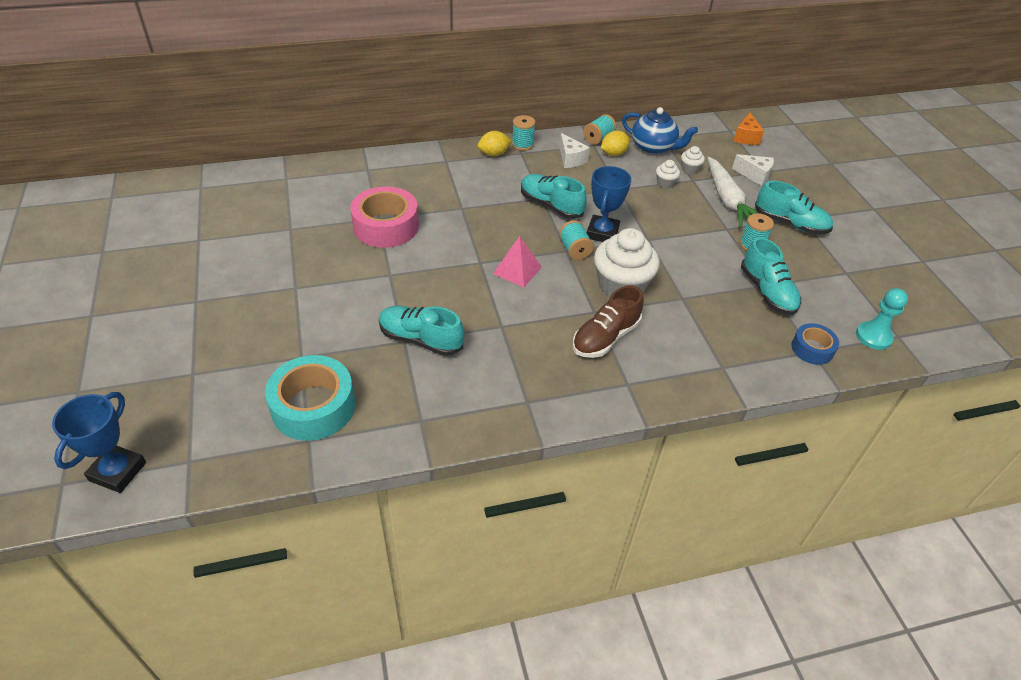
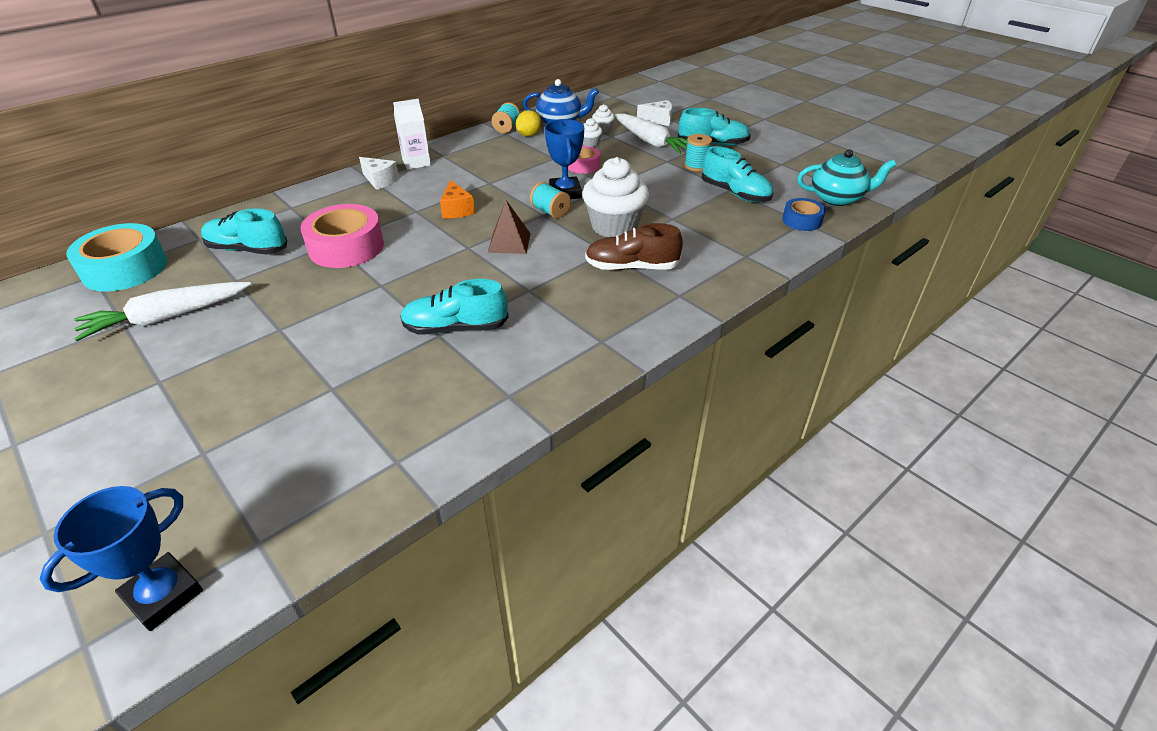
camera: 25 degrees left, 5 degrees down
blue trophy [52,392,146,493] -> blue trophy turned 45 degrees clockwise [40,486,203,631]
turquoise tape [265,355,355,441] -> turquoise tape moved to [66,223,167,291]
yellow lemon [477,131,512,157] -> white carton [393,99,431,170]
pink pyramid [493,236,542,287] -> brown pyramid [488,200,531,254]
turquoise spool [512,115,536,151] -> none
turquoise shoe [521,174,587,219] -> turquoise shoe moved to [201,208,287,255]
white cheese [559,133,590,168] -> white cheese moved to [359,157,399,190]
brown shoe [573,285,644,358] -> brown shoe turned 75 degrees clockwise [585,223,683,270]
orange cheese [733,113,764,145] -> orange cheese moved to [440,180,475,218]
turquoise pawn [856,288,908,350] -> turquoise teapot [797,149,896,206]
none -> white carrot [74,282,251,341]
none -> pink tape [568,146,600,174]

